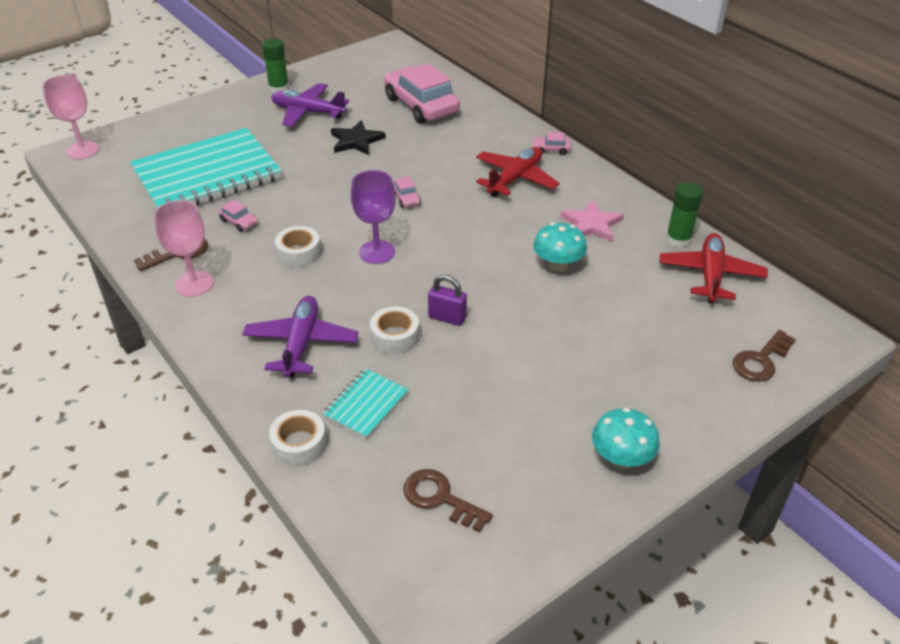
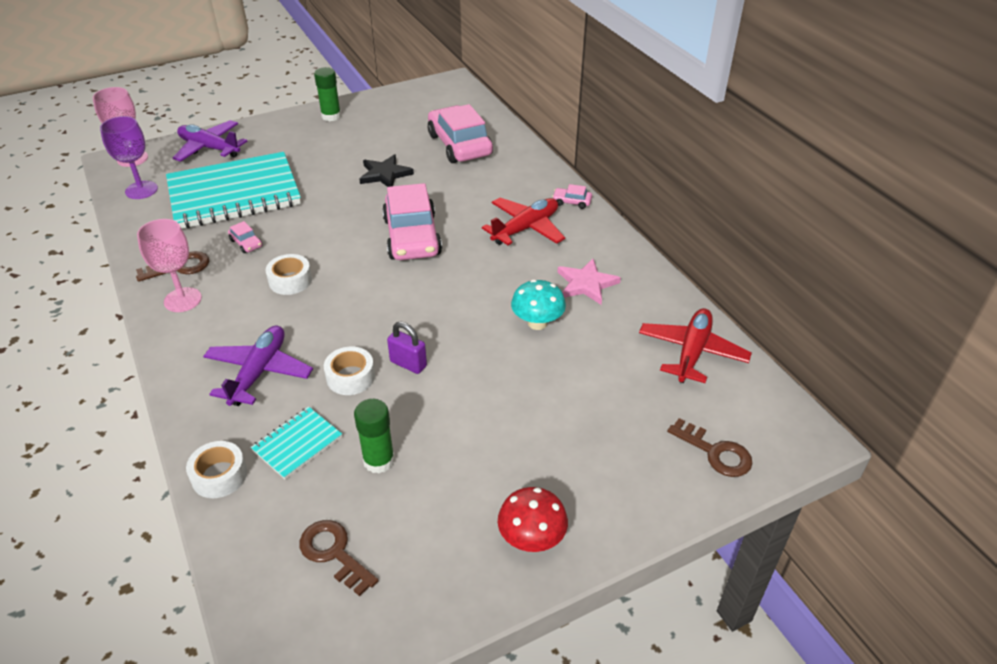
camera: 10 degrees right, 0 degrees up
purple plane [271,83,349,127] -> purple plane moved to [173,120,247,162]
purple goblet [351,170,396,264] -> purple goblet moved to [100,116,158,199]
pink car [393,176,421,208] -> pink car [382,183,442,260], size x2.46
turquoise mushroom [592,408,660,469] -> red mushroom [498,487,568,552]
green glue stick [666,182,703,248] -> green glue stick moved to [354,399,395,474]
brown key [733,330,796,382] -> brown key turned 105 degrees counterclockwise [667,418,753,477]

